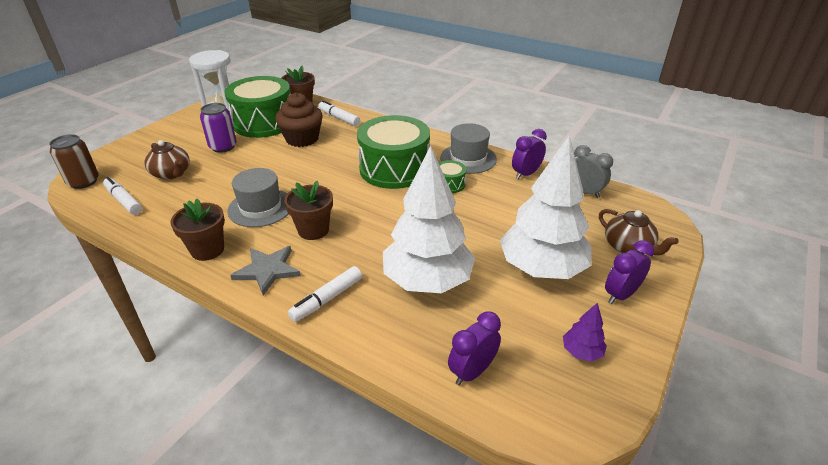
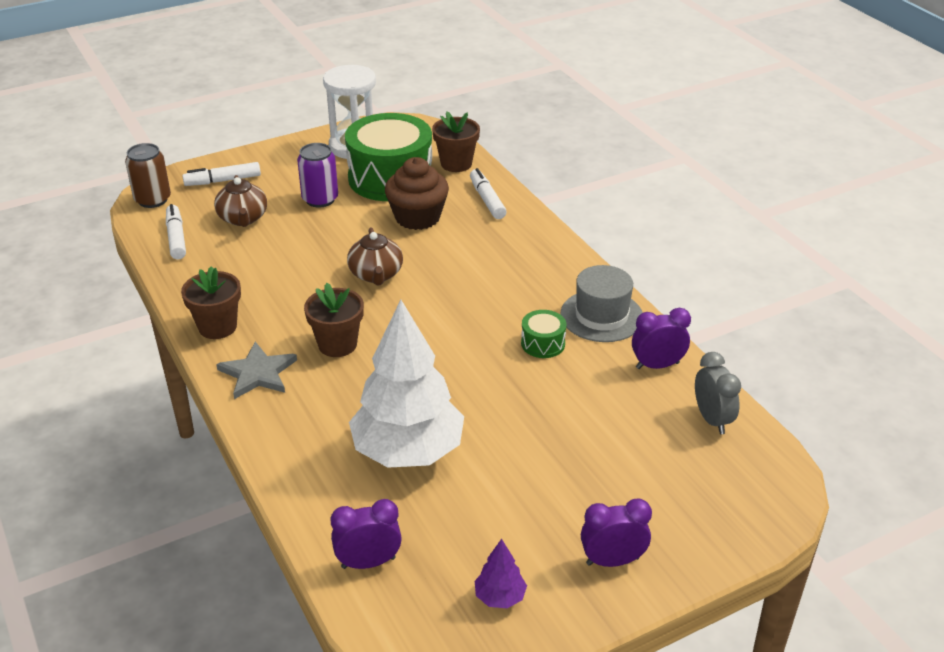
camera: 30 degrees right, 0 degrees up
grey hat [227,168,289,227] -> none
white marker [288,266,362,322] -> white marker moved to [182,162,261,186]
green drum [357,115,430,189] -> none
white tree [500,135,591,279] -> none
brown teapot [599,209,679,255] -> brown teapot moved to [347,227,403,286]

